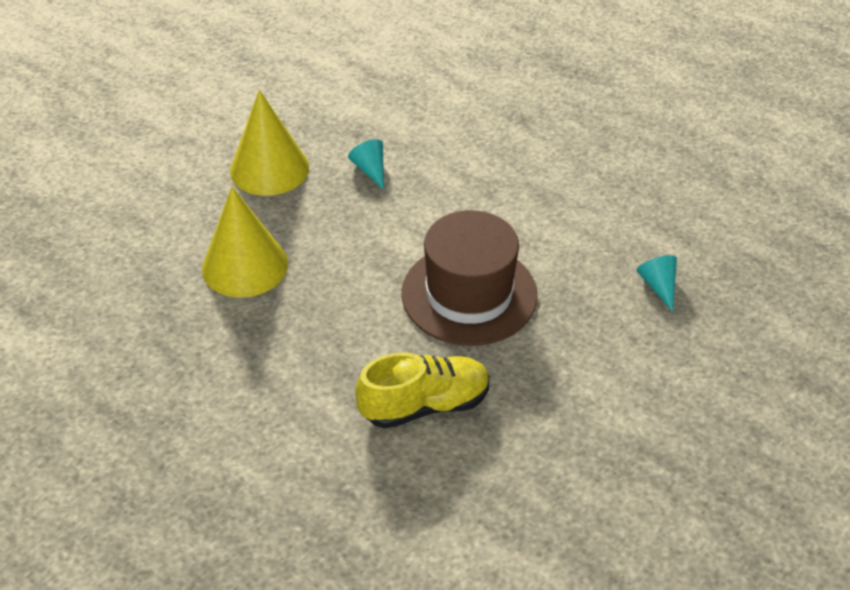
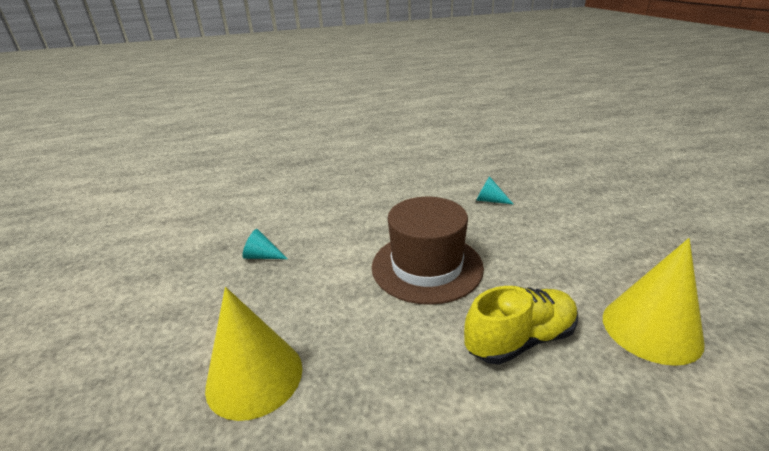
camera: 50 degrees left, 15 degrees down
yellow cone [230,90,309,196] -> yellow cone moved to [603,238,705,366]
yellow shoe [355,353,490,429] -> yellow shoe turned 45 degrees clockwise [464,286,578,365]

